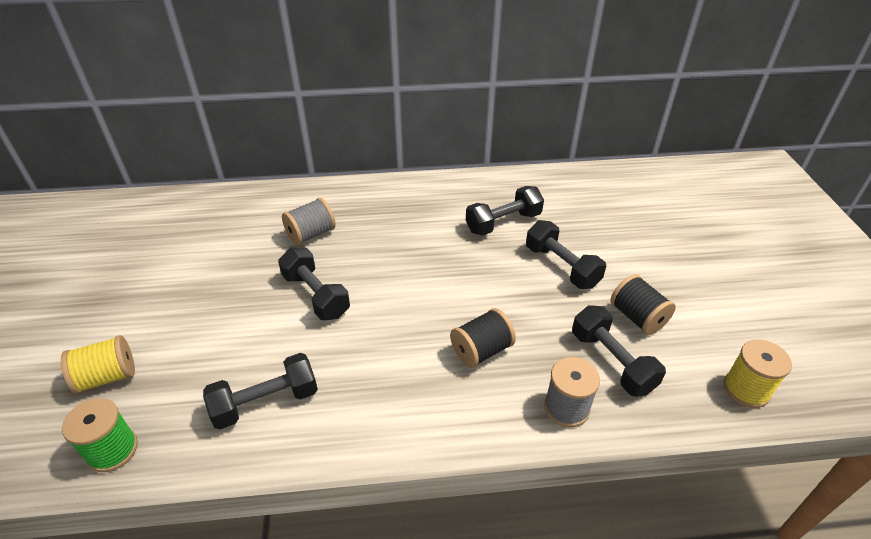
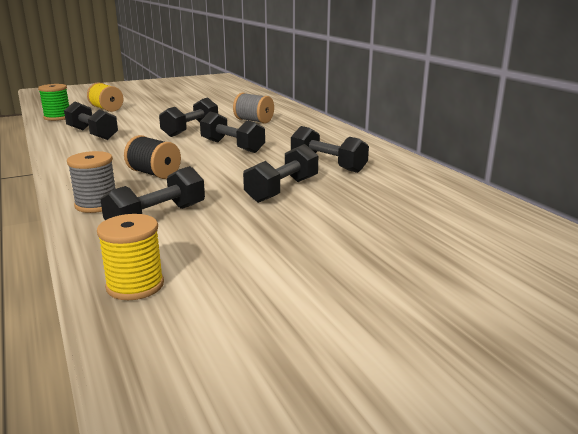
camera: 70 degrees right, 20 degrees down
black spool [610,274,676,335] -> none
none -> black dumbbell [200,112,265,153]

